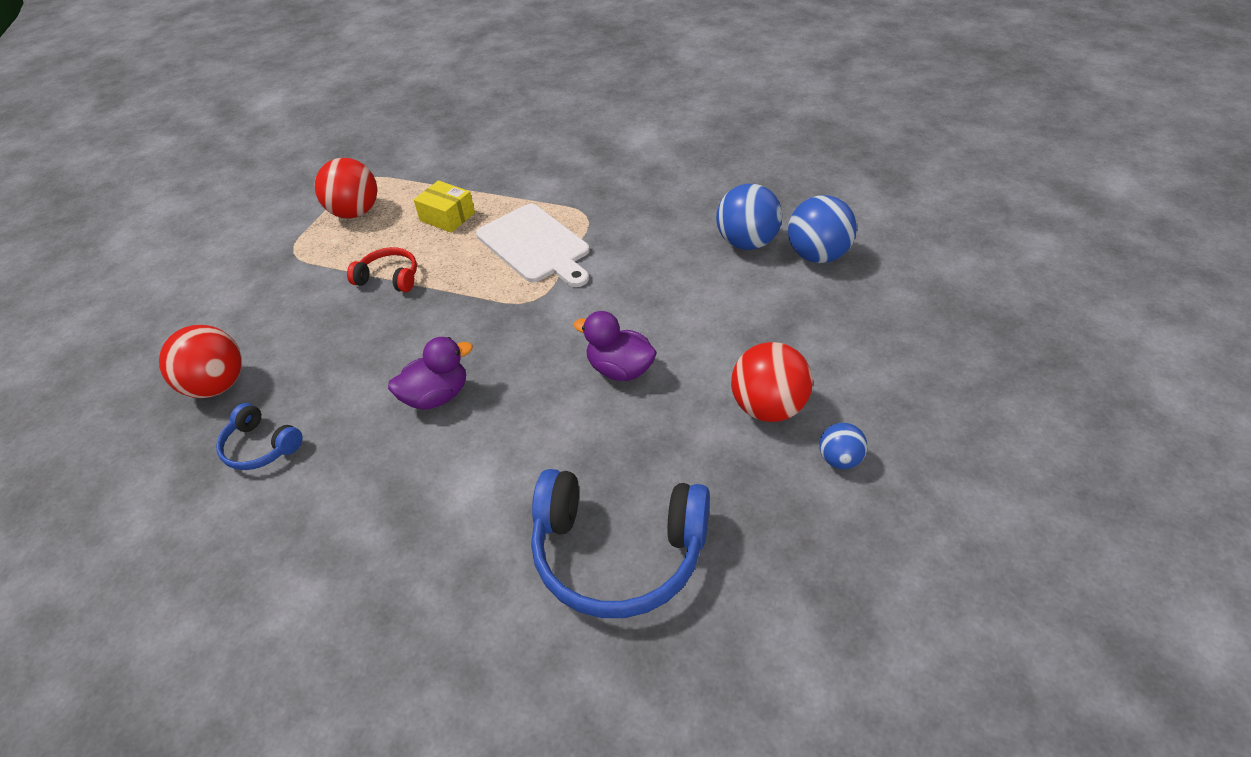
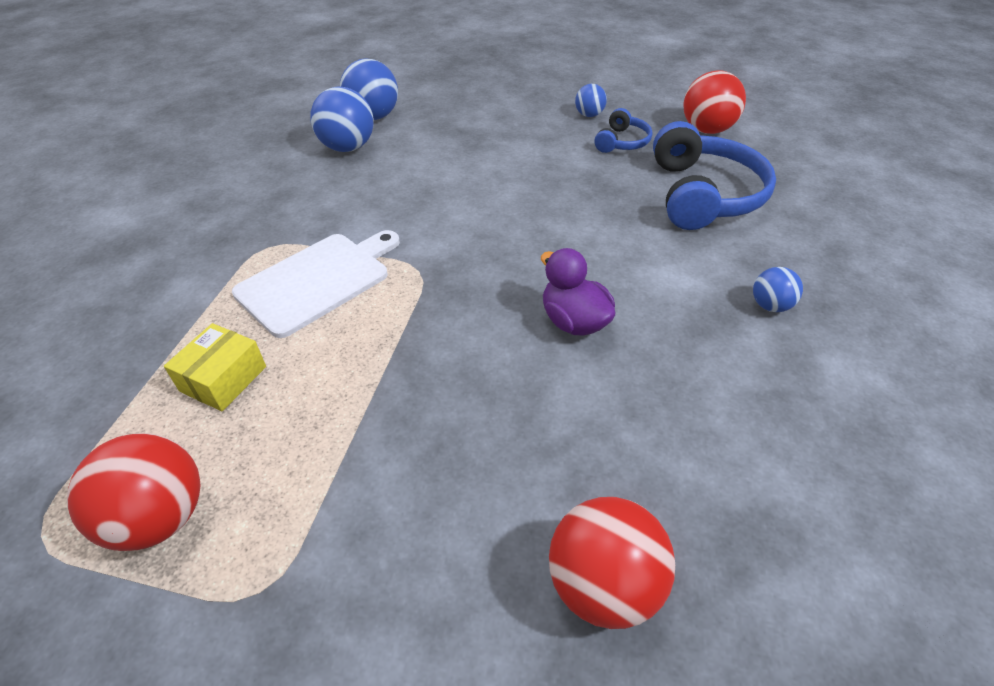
camera: 100 degrees left, 0 degrees up
blue headphones [216,403,303,470] -> blue headphones moved to [594,108,653,153]
red headphones [347,247,417,292] -> none
purple duck [573,311,657,381] -> none
red ball [731,342,813,422] -> red ball moved to [683,70,746,134]
none -> blue ball [753,267,803,312]

